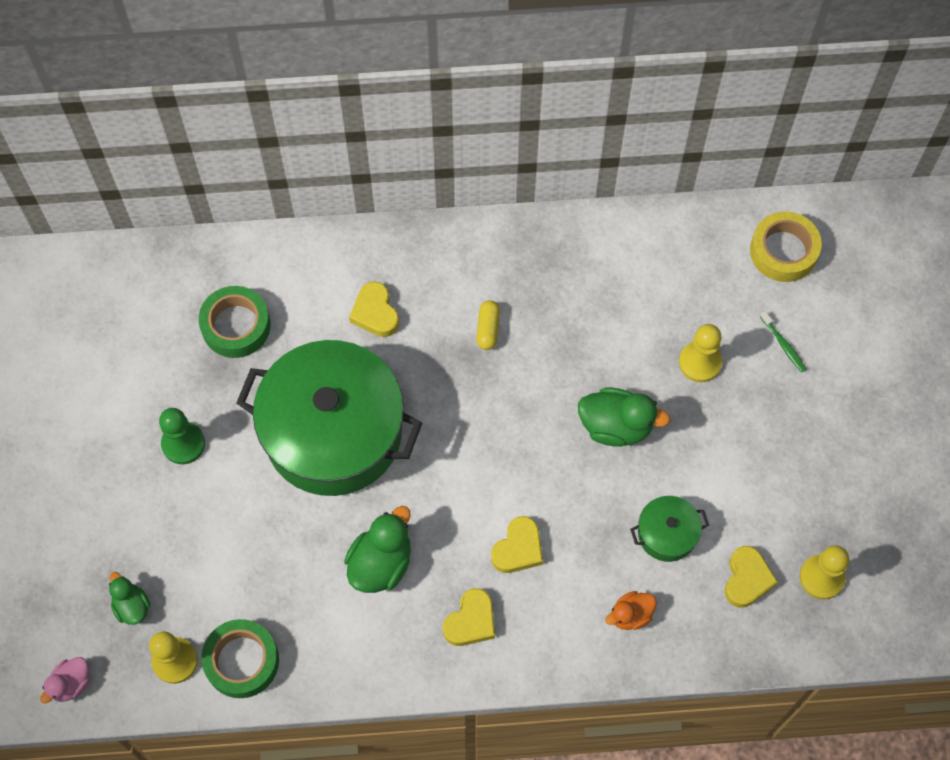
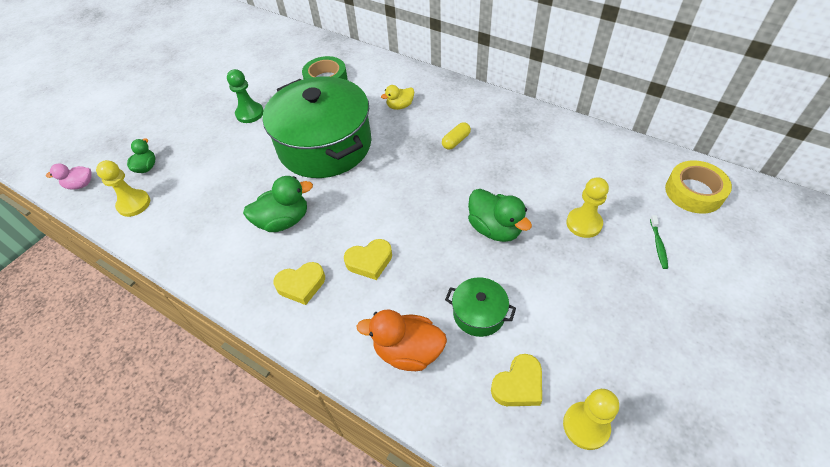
camera: 40 degrees right, 15 degrees down
green tape [201,619,279,698] -> none
yellow heart [349,281,399,337] -> yellow duck [381,85,414,110]
orange duck [605,591,657,630] -> orange duck [357,310,447,371], size x1.67

